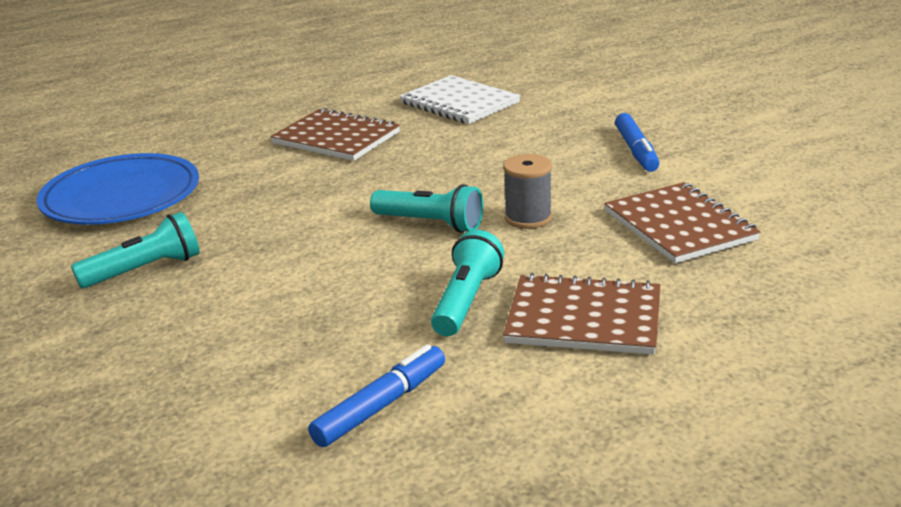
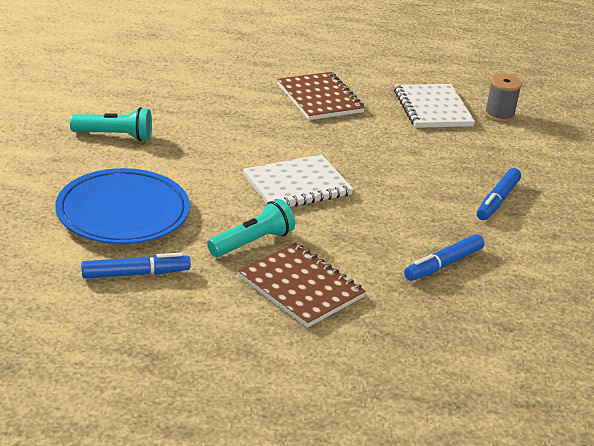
camera: 30 degrees right, 5 degrees up
blue plate [36,153,199,225] -> blue plate moved to [55,168,190,244]
turquoise flashlight [370,184,483,233] -> white notebook [243,154,353,207]
grey spool [503,154,552,229] -> grey spool moved to [485,74,522,122]
brown notebook [604,182,761,264] -> blue marker [404,234,484,281]

